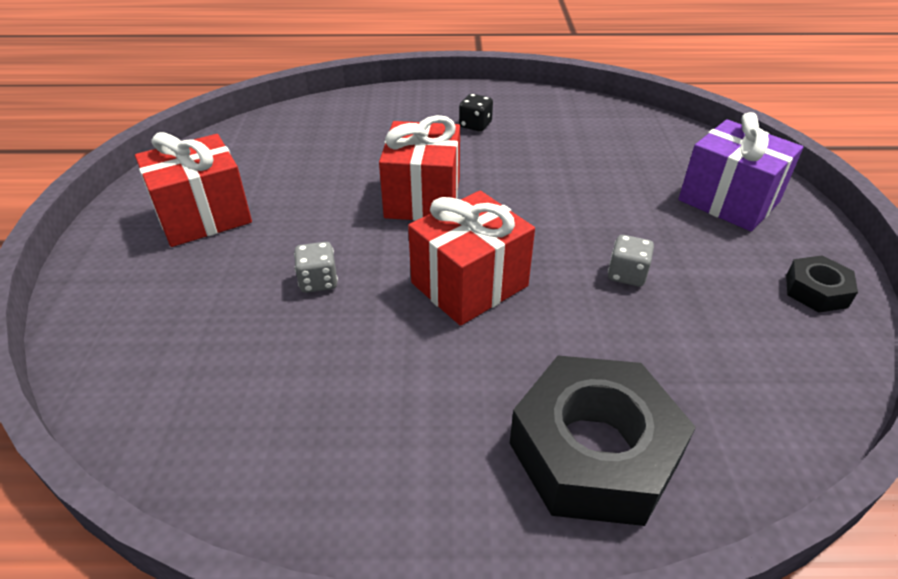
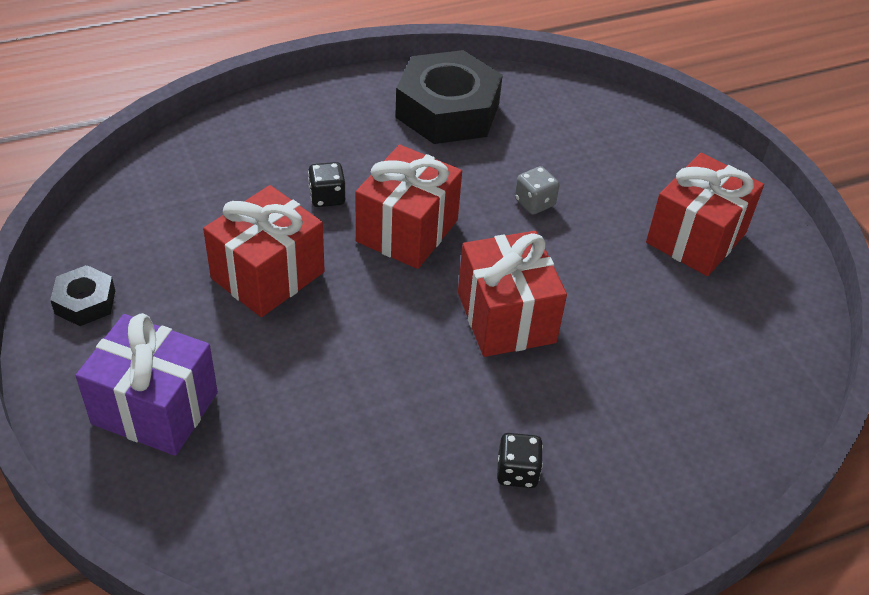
camera: 155 degrees right, 5 degrees up
black nut [510,356,696,526] -> black nut moved to [395,50,503,144]
grey dice [608,235,654,286] -> red gift [203,185,325,317]
none -> black dice [308,162,345,207]

